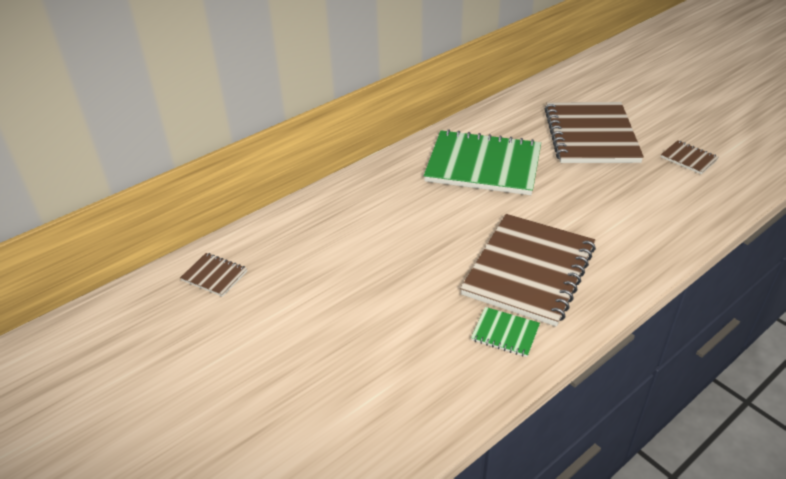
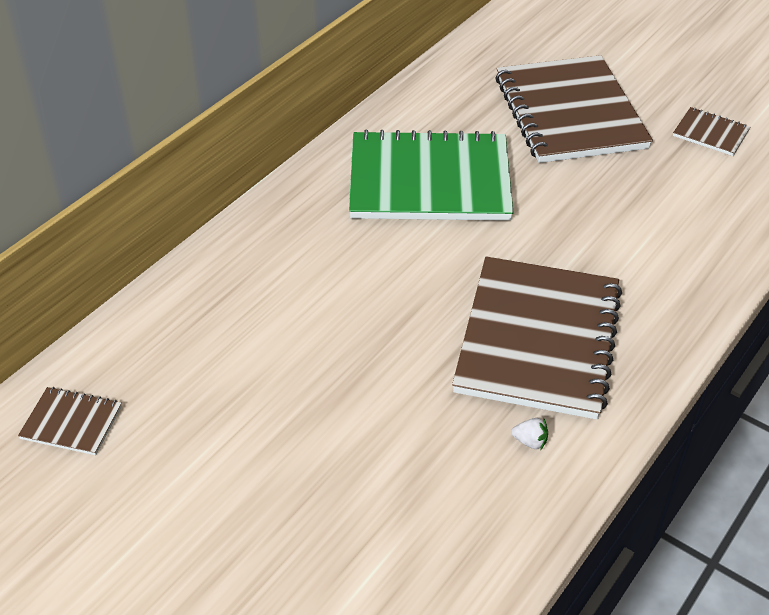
camera: 15 degrees left, 5 degrees up
green notebook [471,307,540,357] -> white strawberry [511,418,548,450]

